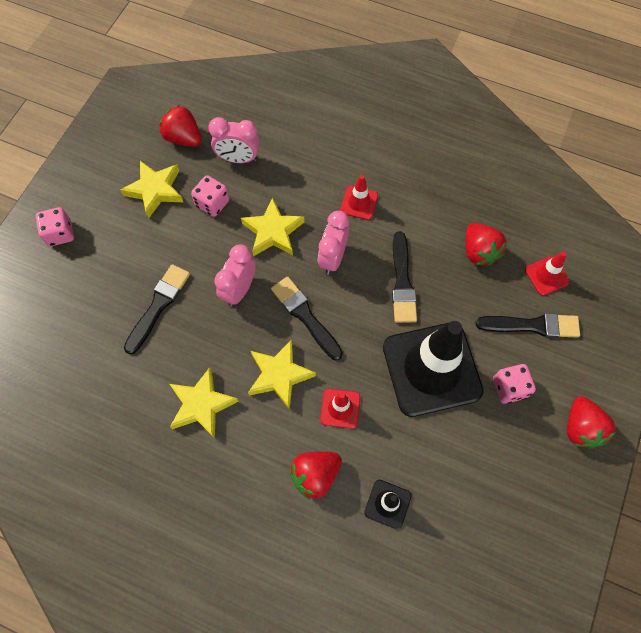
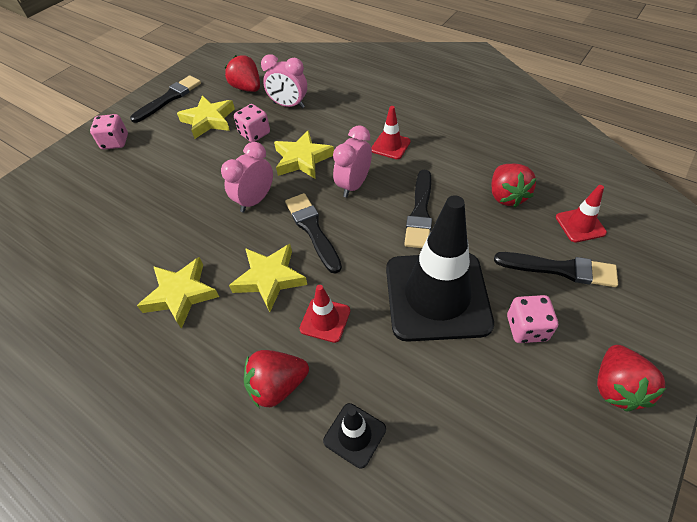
camera: 15 degrees right, 15 degrees down
black brush [124,264,190,355] -> black brush moved to [130,75,201,123]

